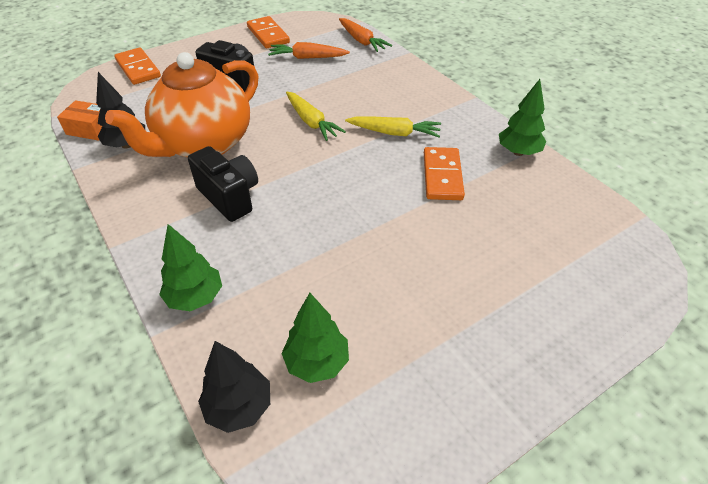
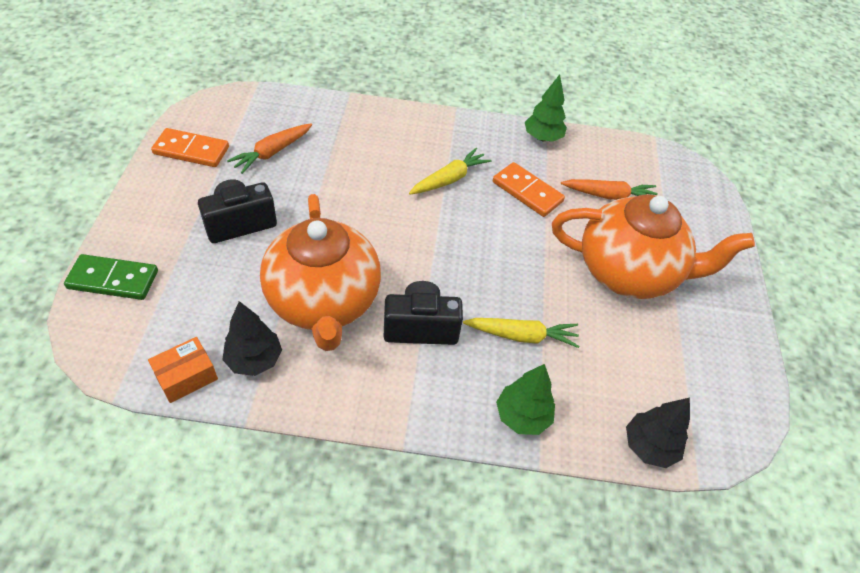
camera: 55 degrees left, 5 degrees up
orange domino [114,48,161,85] -> green domino [64,254,158,300]
green tree [281,293,349,383] -> none
yellow carrot [286,92,346,141] -> yellow carrot moved to [463,318,579,348]
orange carrot [339,18,392,52] -> orange carrot moved to [561,179,657,200]
none -> orange teapot [552,194,755,299]

